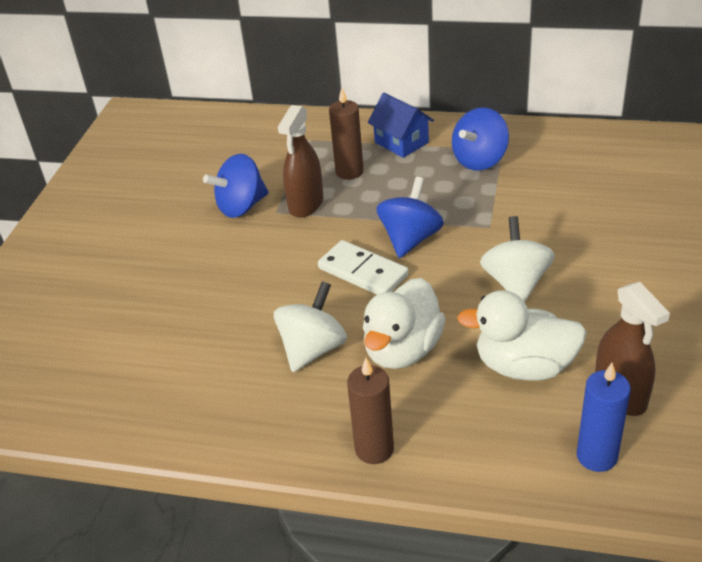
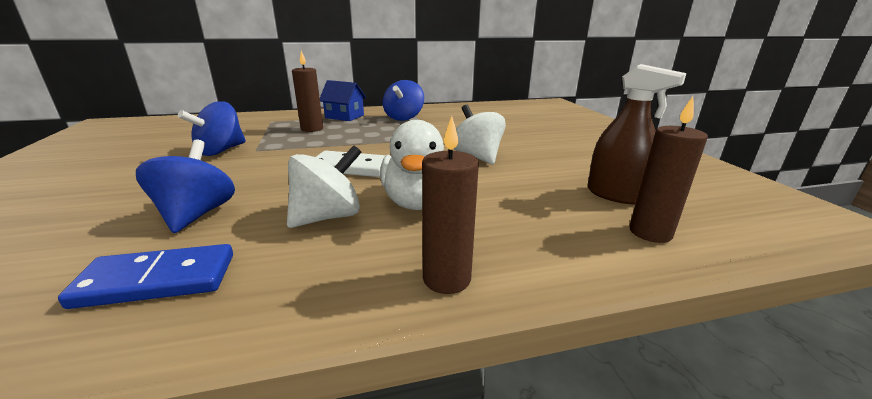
camera: 30 degrees left, 15 degrees down
white spinning top [274,281,347,372] -> white spinning top turned 45 degrees clockwise [287,145,362,228]
brown spray bottle [278,105,323,218] -> none
blue spinning top [377,177,444,258] -> blue spinning top moved to [136,139,235,233]
white duck [457,290,587,381] -> none
blue candle [577,363,631,472] -> brown candle [629,96,708,243]
none -> blue domino [58,244,233,309]

